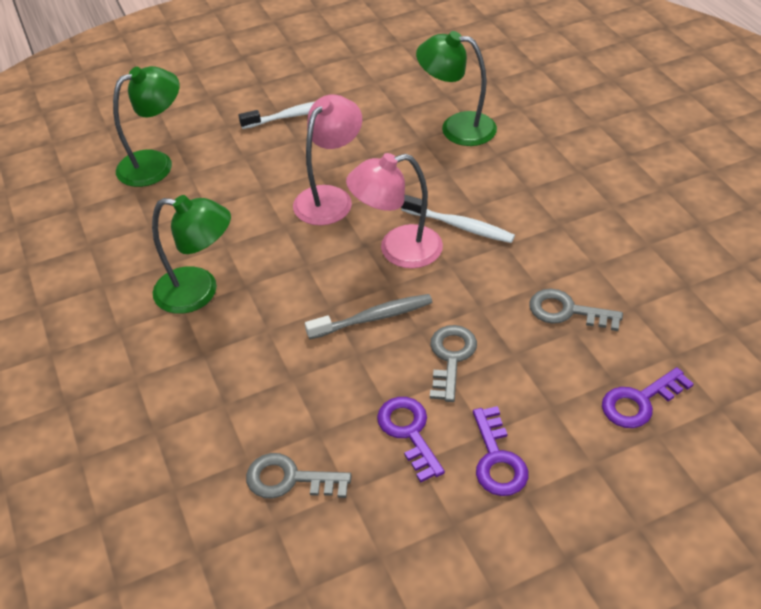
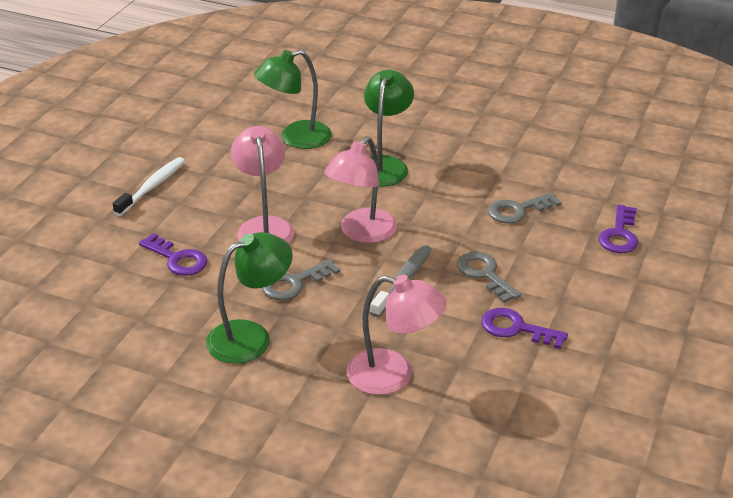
camera: 45 degrees left, 10 degrees down
green lamp [113,66,180,187] -> green lamp moved to [364,70,414,186]
grey key [246,453,352,498] -> grey key moved to [262,259,340,300]
white toothbrush [401,195,515,243] -> none
purple key [473,406,528,496] -> purple key moved to [139,233,208,276]
none -> pink lamp [347,275,447,395]

